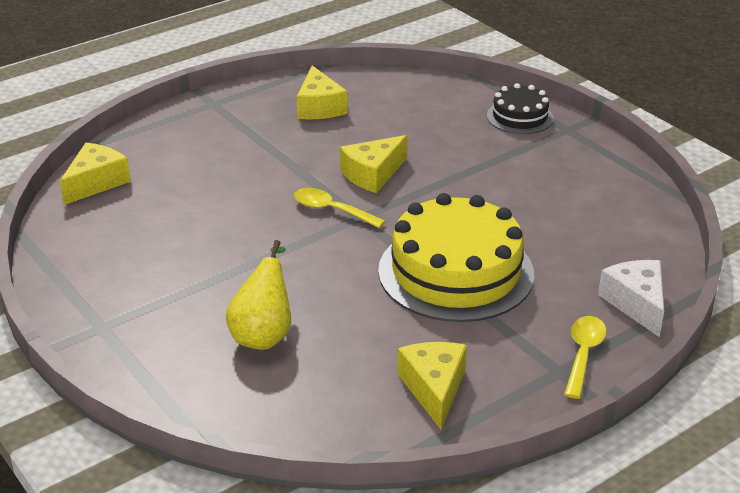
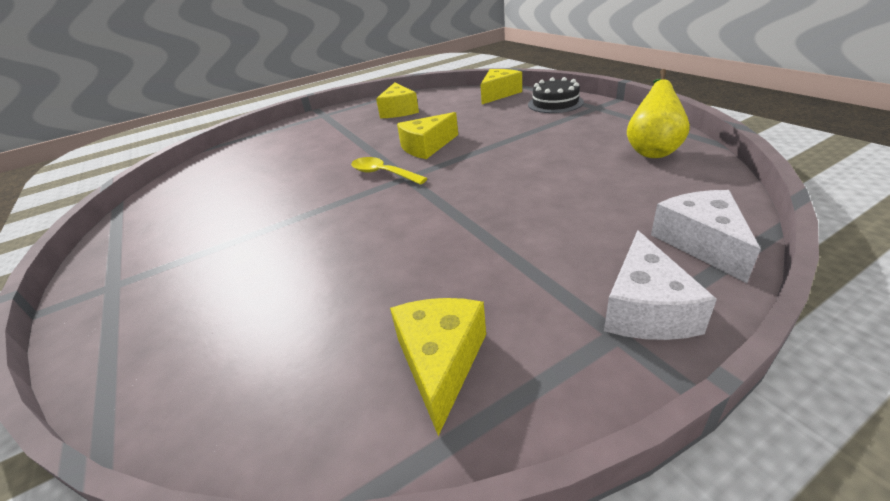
camera: 10 degrees right, 0 degrees up
yellow cheese [60,143,131,205] -> yellow cheese moved to [480,69,522,104]
yellow pear [226,240,291,350] -> yellow pear moved to [627,69,690,158]
yellow cake [378,193,534,322] -> none
yellow spoon [564,316,607,399] -> white cheese [604,230,717,340]

